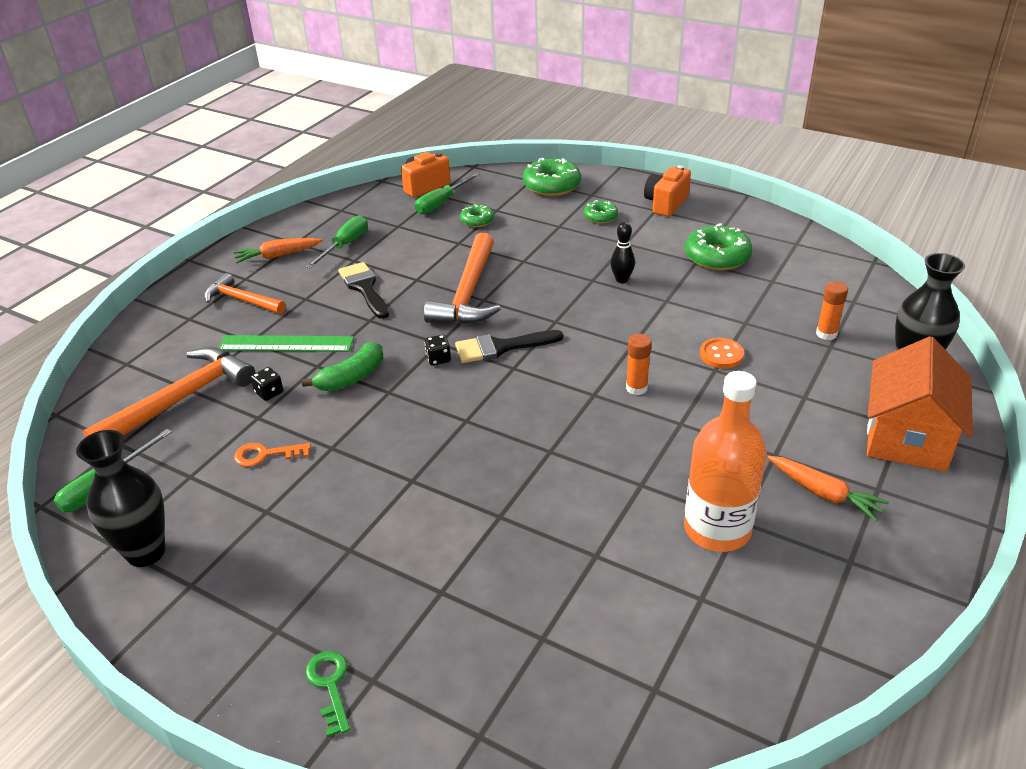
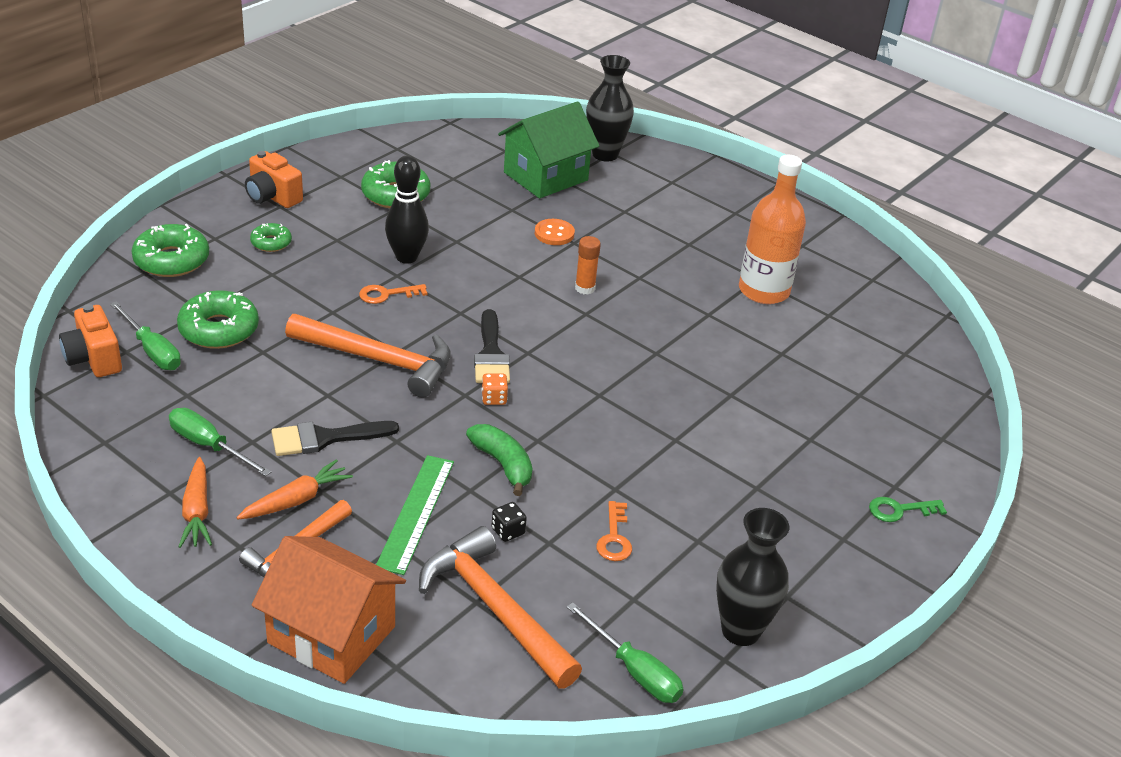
camera: 85 degrees left, 0 degrees up
black dice [425,335,451,365] -> orange dice [482,374,508,405]
green donut [460,204,494,227] -> green donut [177,290,259,349], size x1.79
black bowling pin [611,222,635,283] -> black bowling pin [385,156,429,264], size x1.65
orange carrot [767,456,889,521] -> orange carrot moved to [236,459,353,520]
orange glue stick [816,281,848,340] -> green house [498,101,599,198]
orange house [867,336,973,472] -> orange house moved to [252,536,406,684]
none -> orange key [359,284,427,304]

